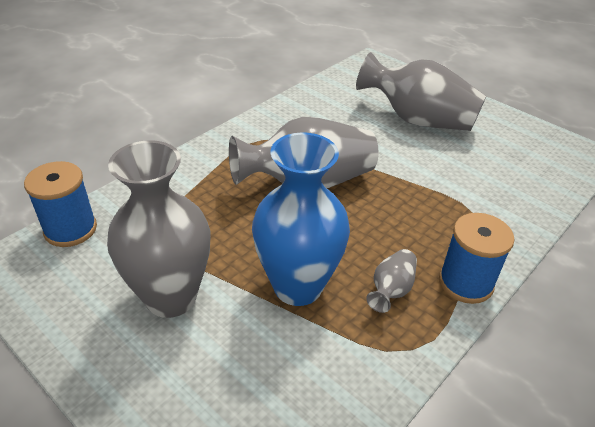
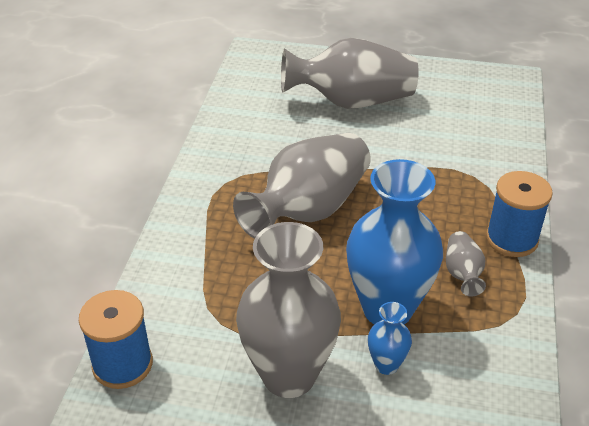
camera: 30 degrees left, 0 degrees up
none -> blue vase [368,302,412,375]

